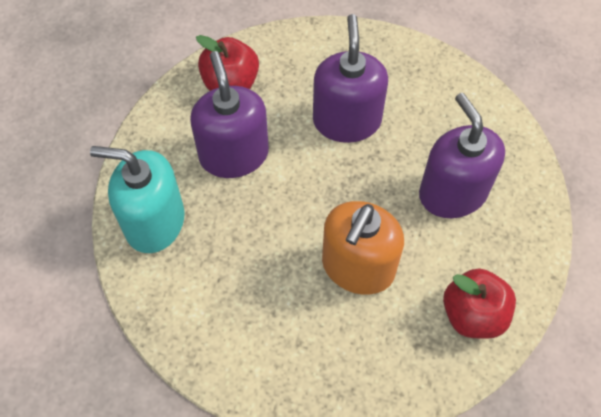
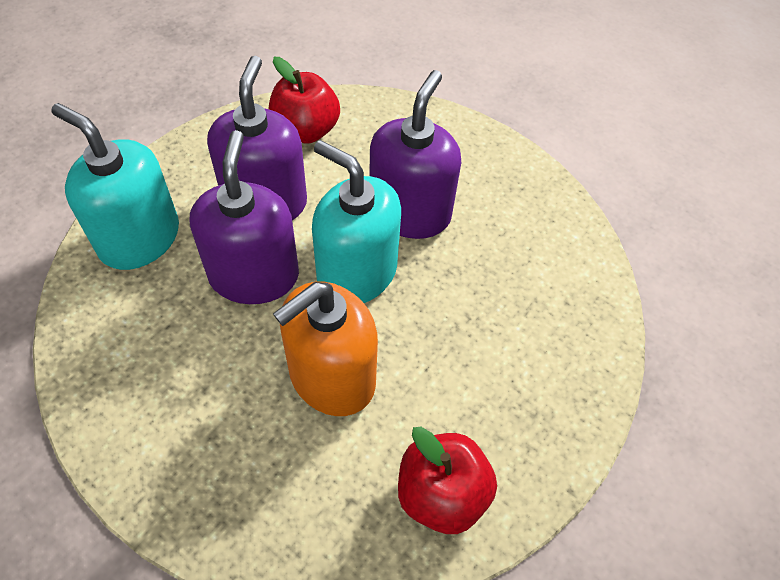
camera: 20 degrees right, 5 degrees down
purple soap dispenser [419,93,505,218] -> purple soap dispenser moved to [190,130,299,304]
none -> turquoise soap dispenser [312,140,401,303]

